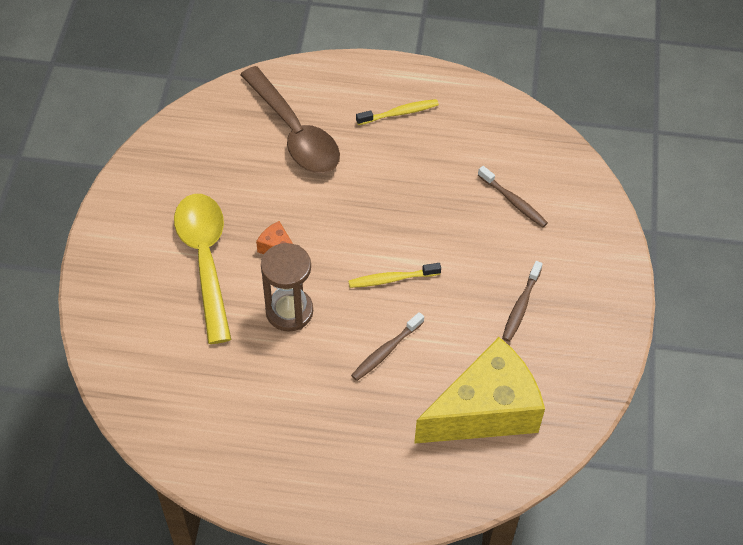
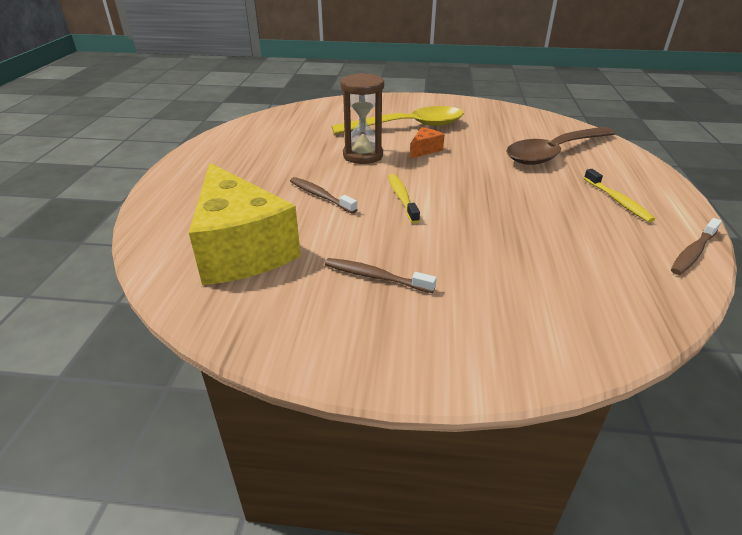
camera: 90 degrees right, 20 degrees down
brown toothbrush [478,166,548,227] -> brown toothbrush moved to [671,218,722,275]

